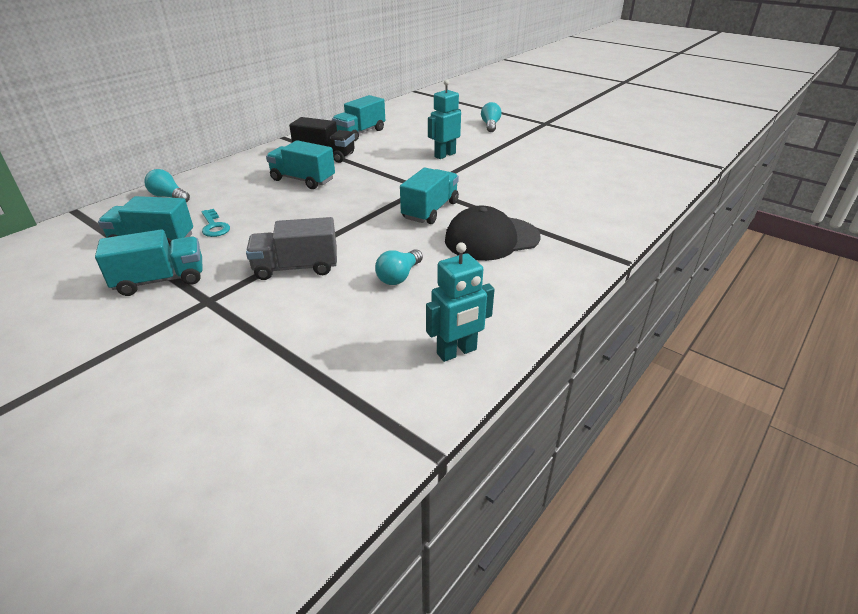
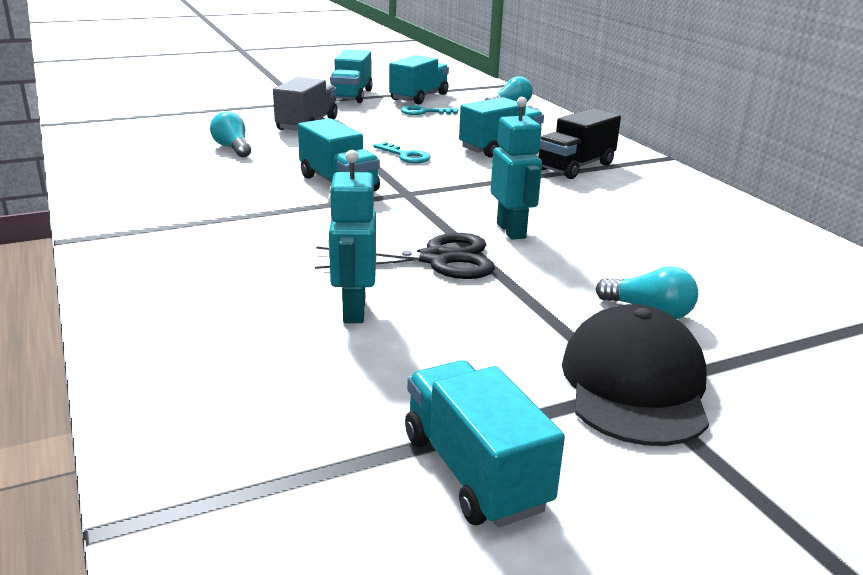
camera: 115 degrees right, 10 degrees down
turquoise truck [332,95,385,141] -> turquoise truck moved to [405,360,565,527]
turquoise robot [426,242,495,362] -> turquoise robot moved to [328,150,376,323]
black cap [445,205,541,261] -> black cap moved to [562,304,709,446]
none -> black scissors [315,233,495,279]
none -> turquoise key [374,142,431,163]

